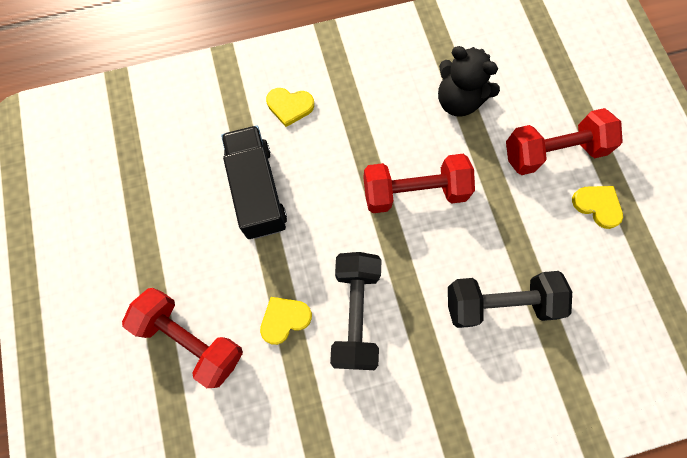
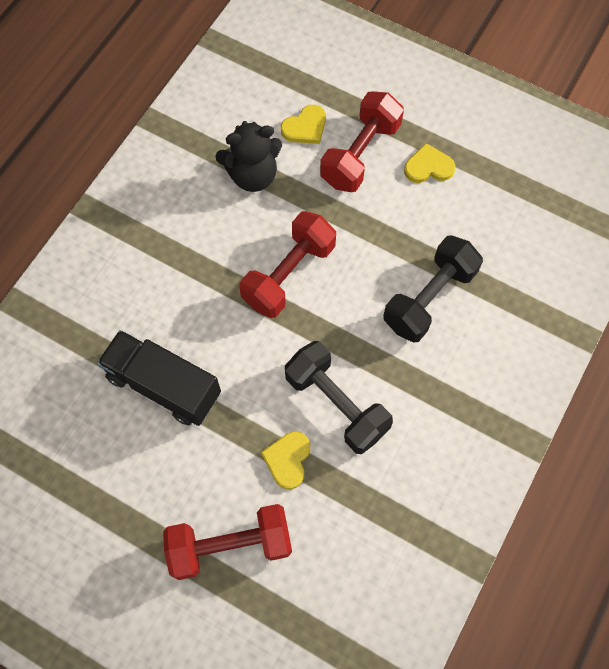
camera: 45 degrees left, 5 degrees down
yellow heart [266,88,314,127] -> yellow heart moved to [281,105,326,144]

